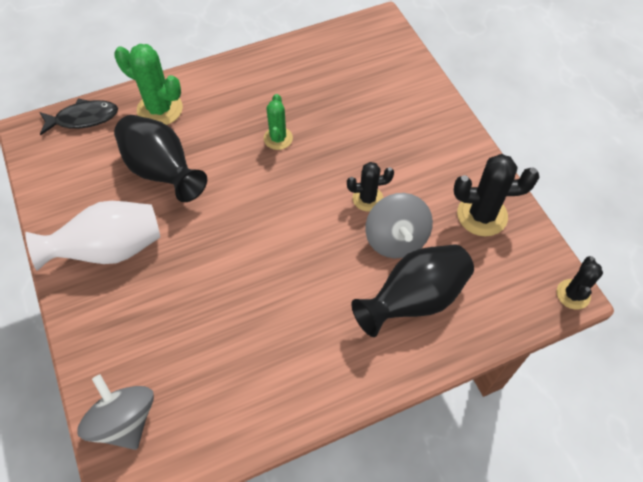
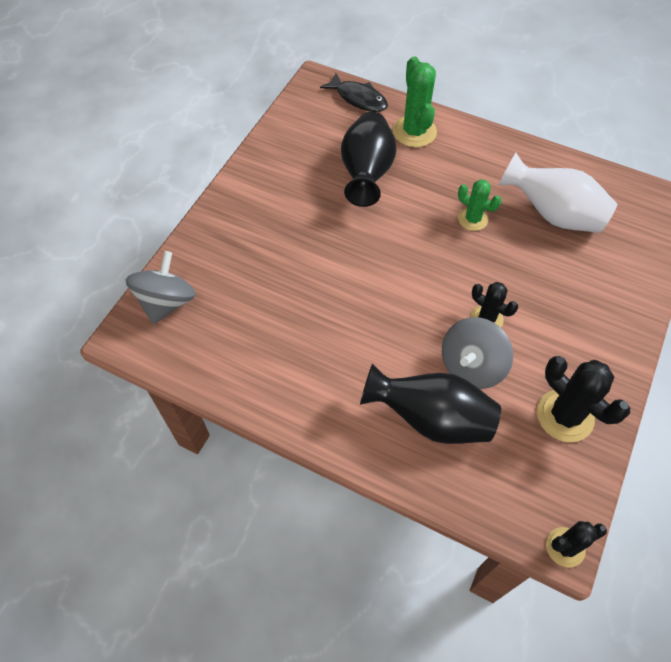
camera: 50 degrees right, 0 degrees up
white vase [25,201,160,271] -> white vase moved to [499,153,617,233]
green cactus [264,94,293,150] -> green cactus turned 75 degrees clockwise [458,179,502,231]

